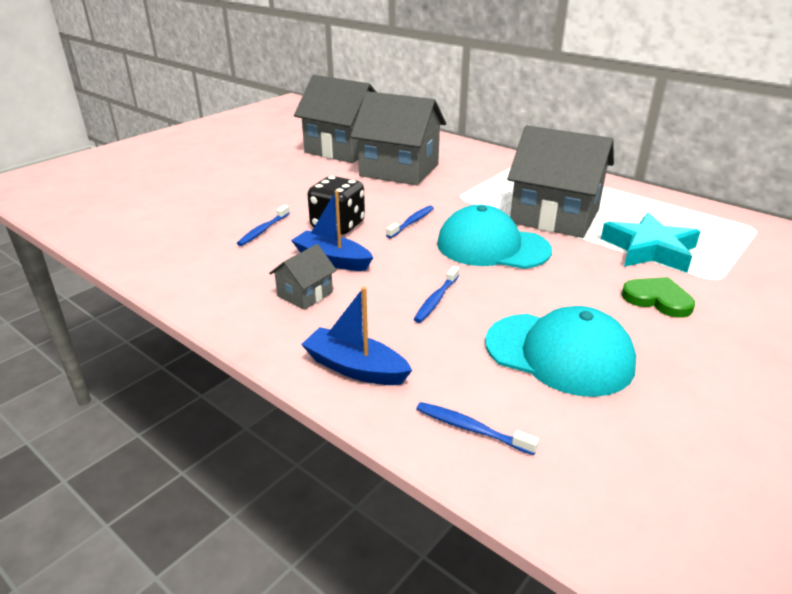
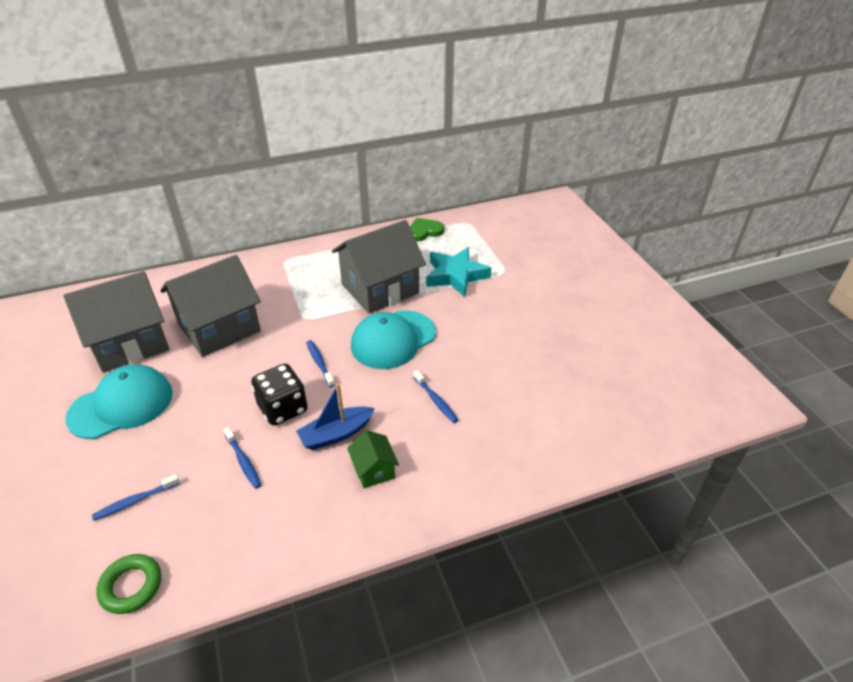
camera: 60 degrees left, 10 degrees up
grey house [269,244,337,310] -> green house [347,430,399,488]
blue boat [301,287,412,385] -> none
blue toothbrush [416,402,539,455] -> blue toothbrush moved to [92,474,180,521]
turquoise cap [485,306,636,397] -> turquoise cap moved to [65,364,173,439]
green heart [621,277,695,318] -> green heart moved to [410,218,444,242]
none -> green ring [97,554,161,614]

